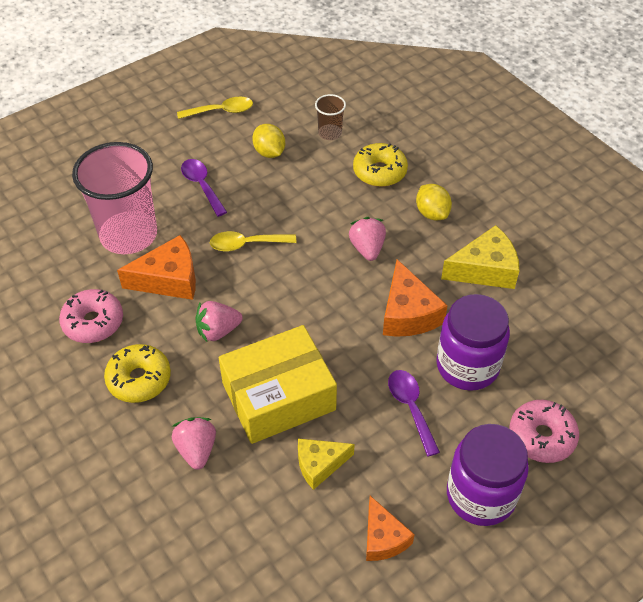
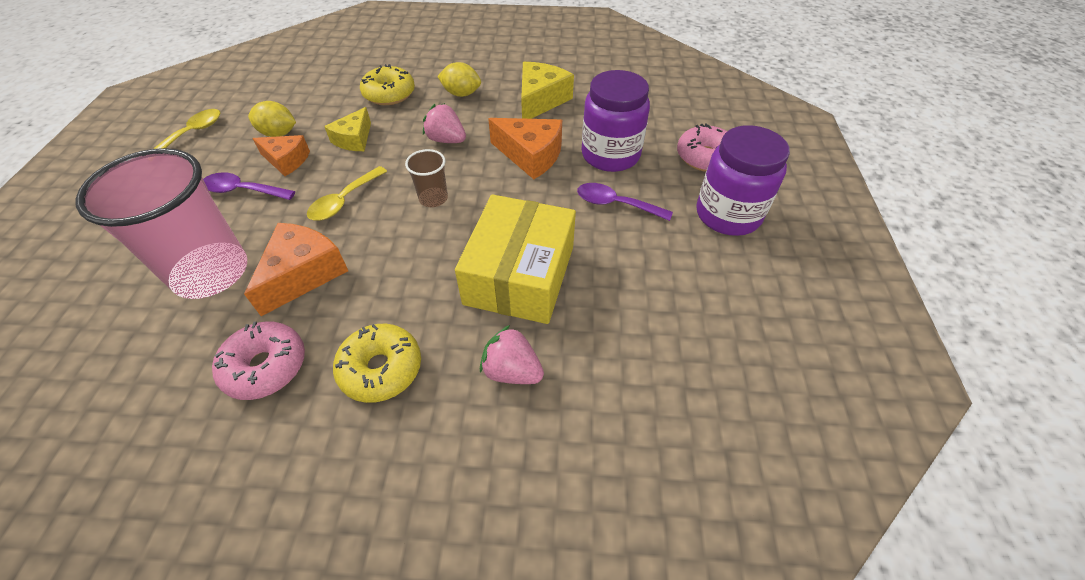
camera: 50 degrees left, 0 degrees up
pink strawberry [195,301,243,342] -> none
yellow cheese [298,438,355,490] -> yellow cheese moved to [324,107,371,151]
brown cup [315,94,346,140] -> brown cup moved to [405,149,448,207]
orange cheese [366,496,415,561] -> orange cheese moved to [252,135,310,176]

